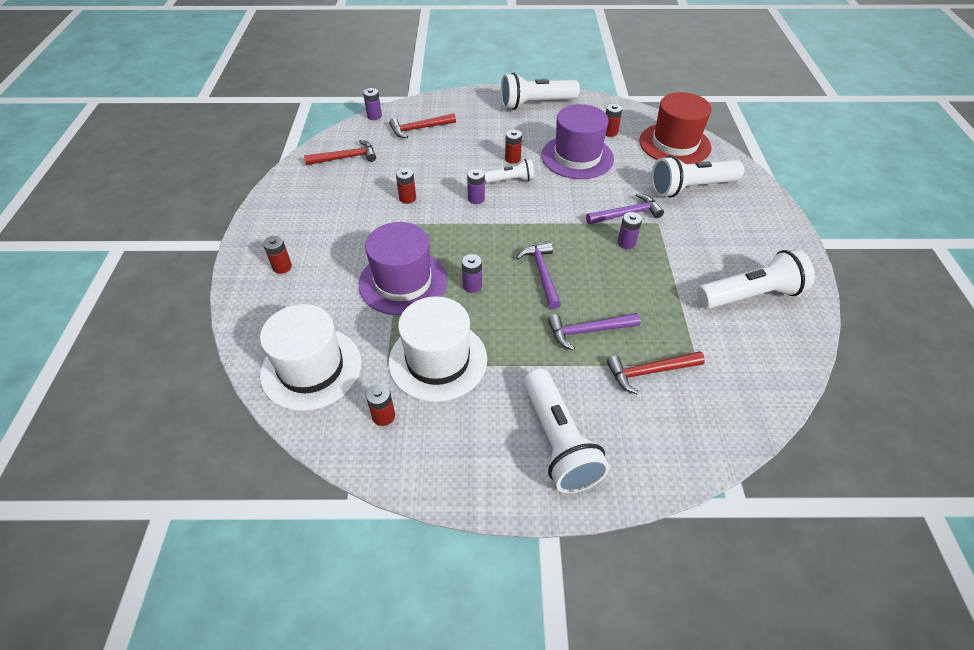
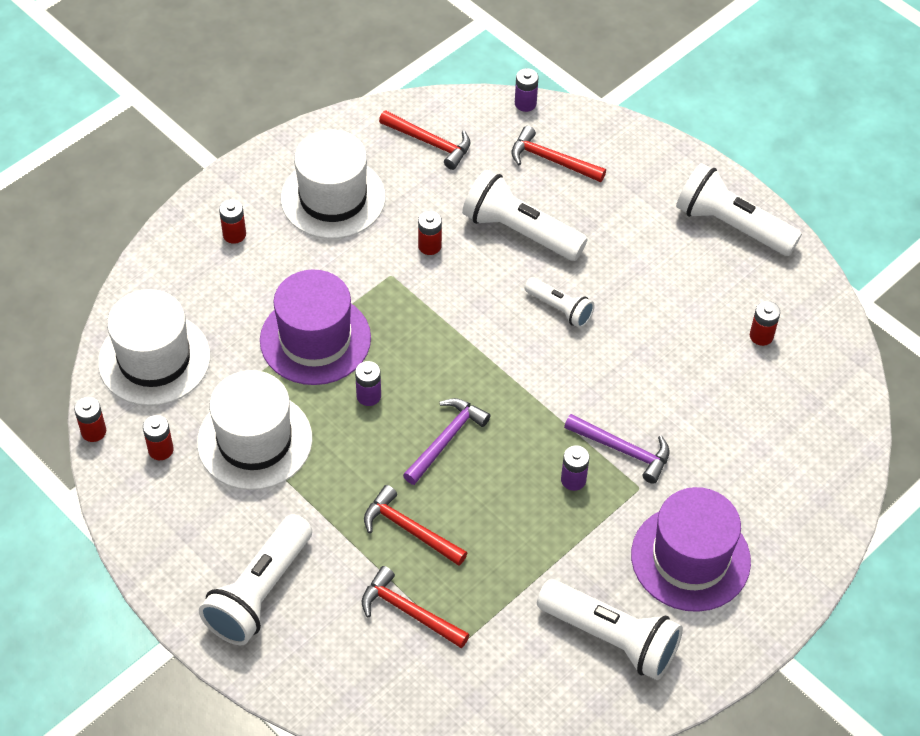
camera: 45 degrees right, 5 degrees up
purple battery [467,169,485,204] -> none
red battery [505,130,522,164] -> red battery moved to [74,397,106,442]
purple hat [541,104,614,179] -> purple hat moved to [631,487,751,612]
purple hammer [548,313,641,350] -> red hammer [364,485,467,566]
red hat [639,92,712,164] -> none
white flashlight [651,156,744,197] -> white flashlight moved to [462,170,588,261]
none -> white hat [281,129,386,239]

